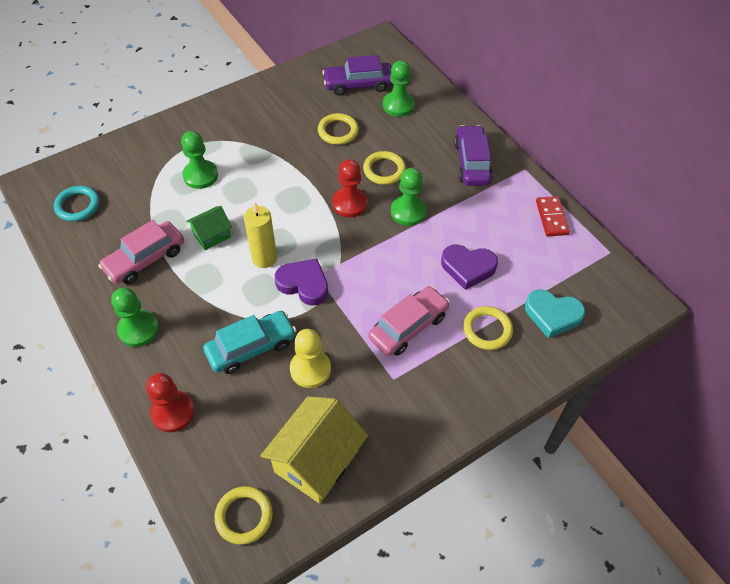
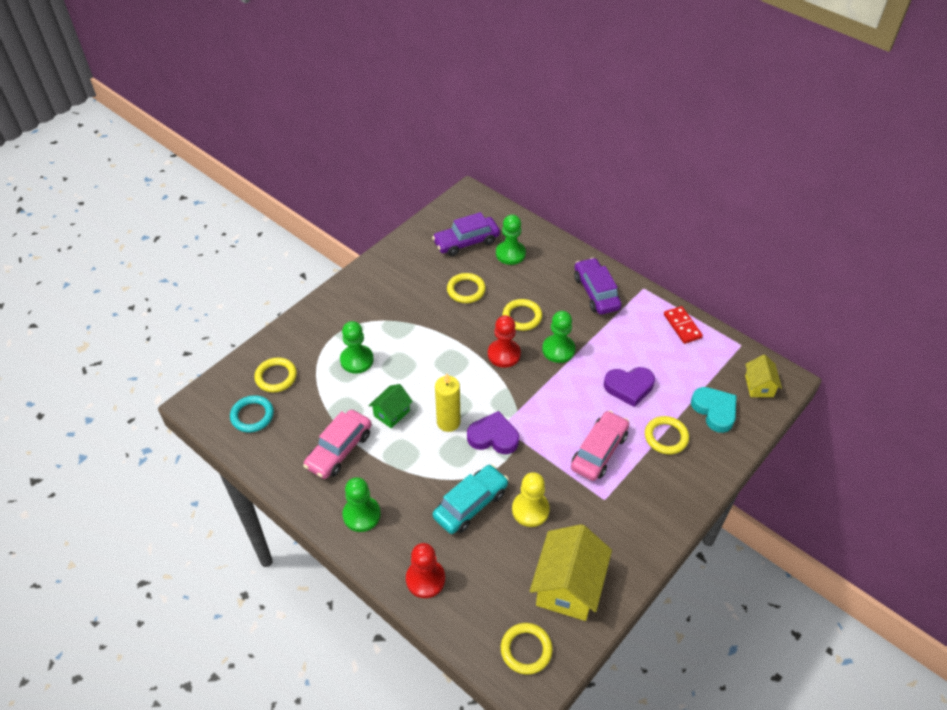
camera: 15 degrees left, 5 degrees down
turquoise heart [525,289,585,338] -> turquoise heart turned 120 degrees counterclockwise [691,387,737,433]
none -> yellow ring [254,357,297,392]
none -> yellow house [745,354,782,397]

